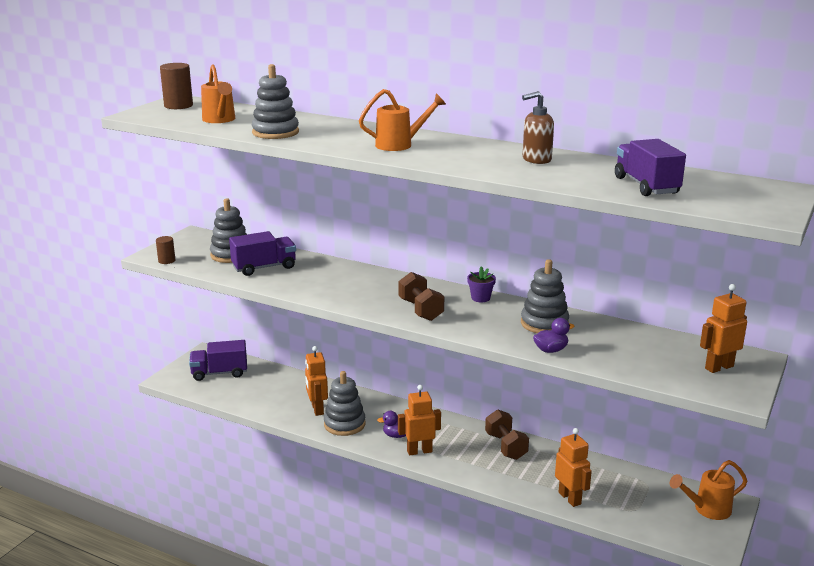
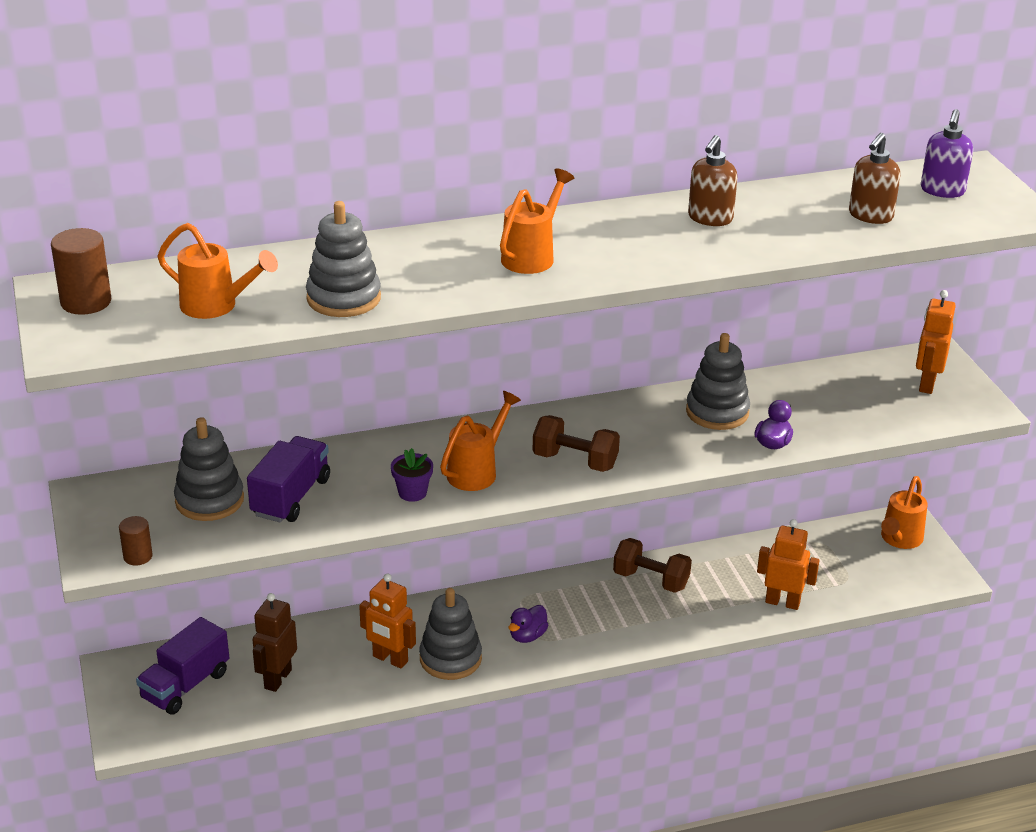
camera: 45 degrees left, 10 degrees up
orange robot [398,385,441,455] -> none
purple flower pot [467,266,496,302] -> purple flower pot moved to [391,448,433,502]
purple truck [615,139,686,196] -> brown soap dispenser [849,133,900,224]
none -> brown robot [253,593,297,692]
none -> orange watering can [440,391,521,491]
none -> purple soap dispenser [921,109,973,198]

